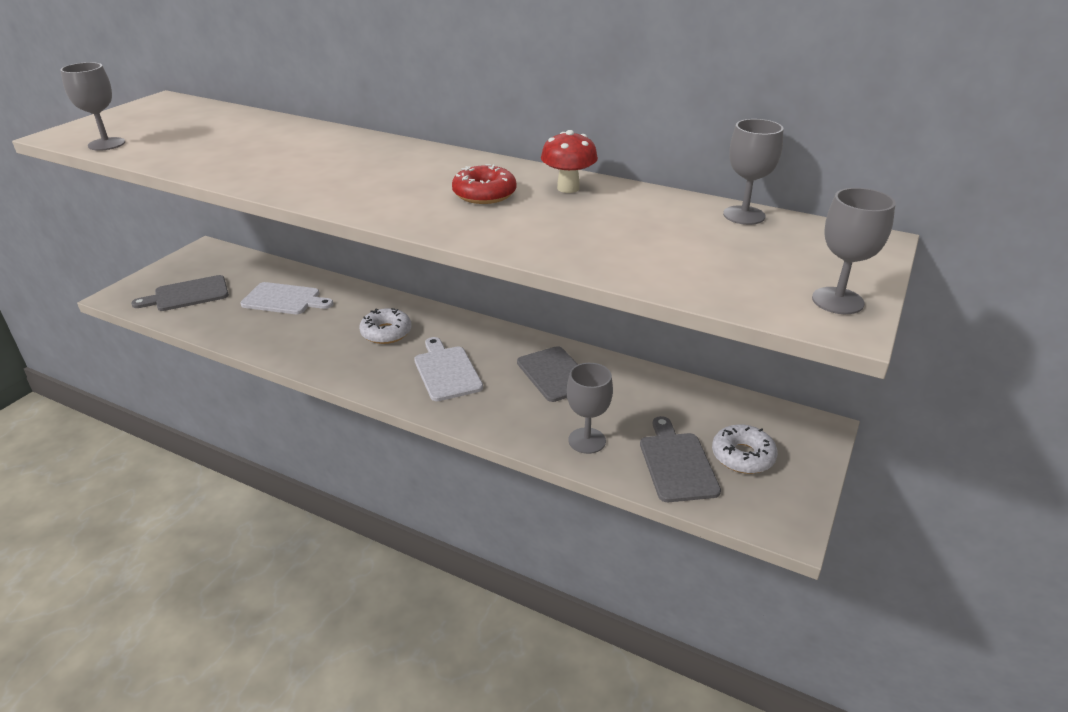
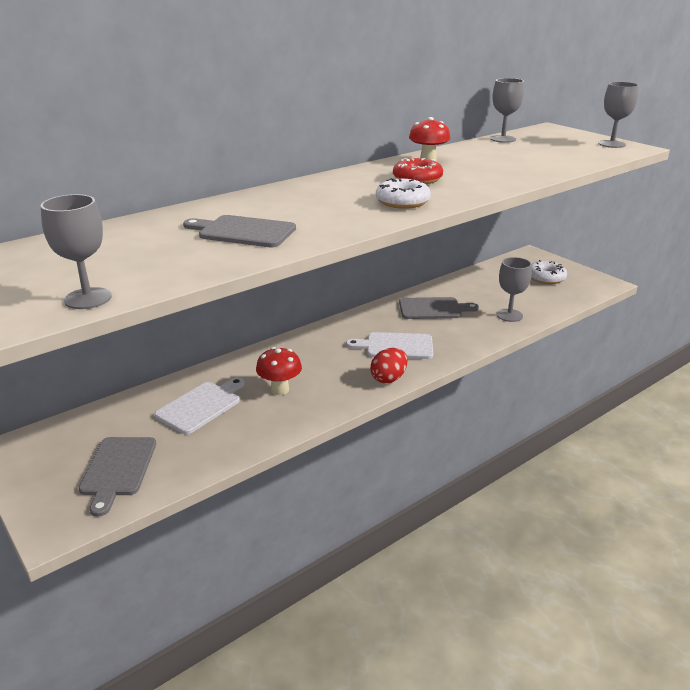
camera: 65 degrees left, 5 degrees down
white donut [359,308,412,344] -> white donut moved to [376,178,431,209]
grey cutting board [640,416,721,502] -> grey cutting board moved to [183,215,296,247]
none -> red mushroom [256,347,302,395]
none -> red egg [370,348,408,383]

